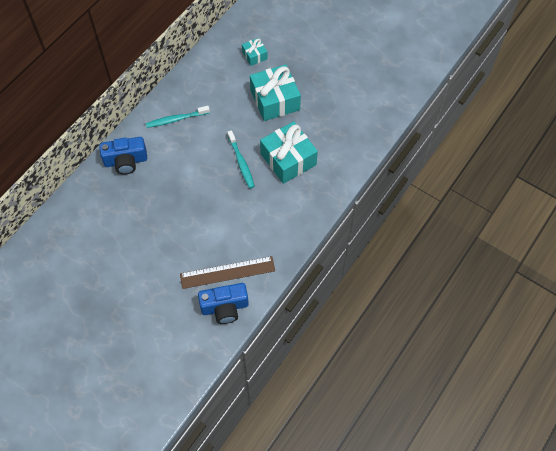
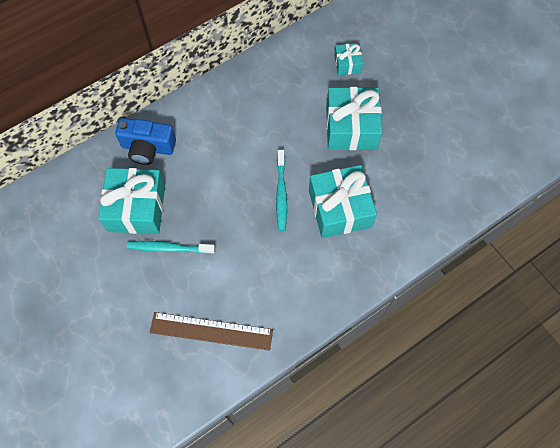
camera: 20 degrees right, 5 degrees up
turquoise toothbrush [146,106,210,128] -> turquoise toothbrush moved to [127,241,215,254]
blue camera [198,283,249,324] -> none
none -> turquoise gift [98,168,165,234]

